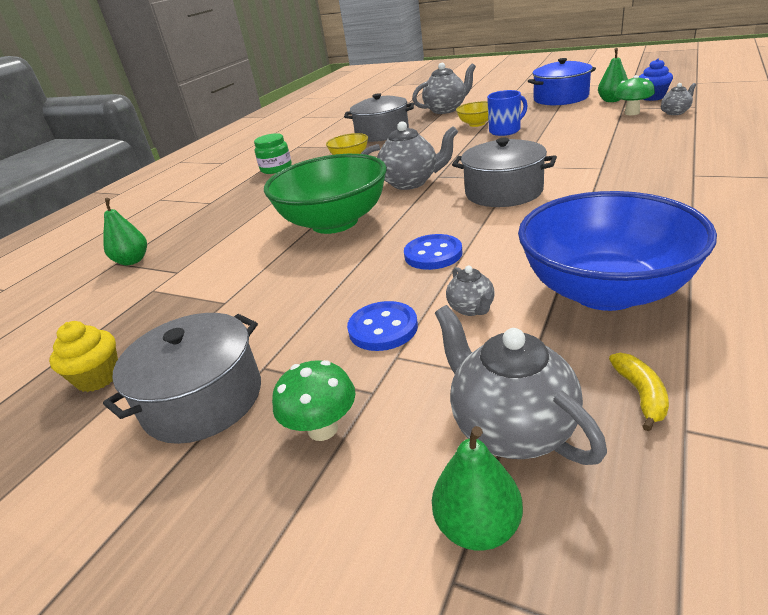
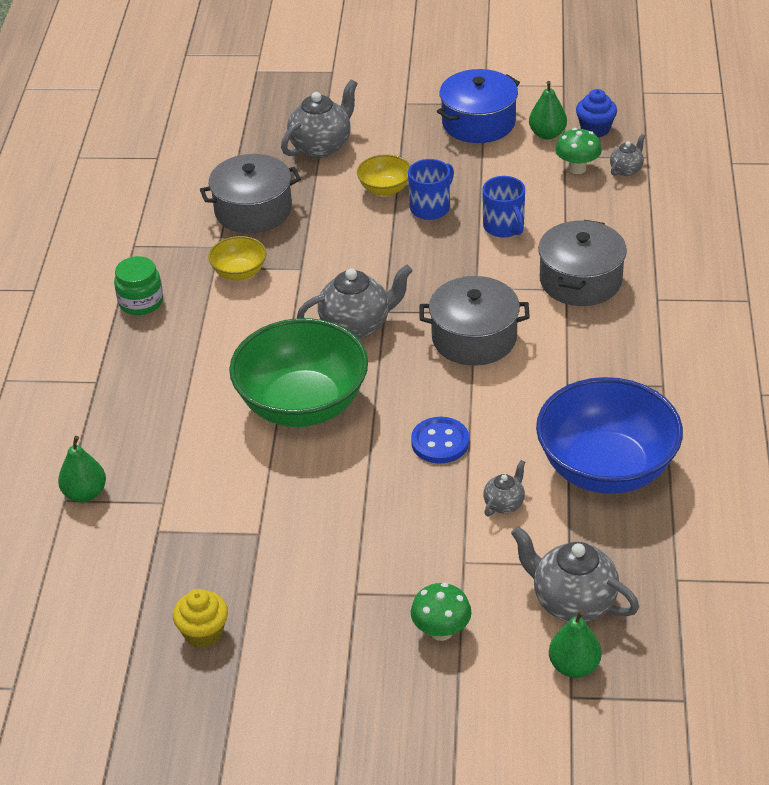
camera: 25 degrees left, 10 degrees up
grey pot [103,313,261,444] -> grey pot moved to [538,220,627,306]
blue button [347,301,418,351] -> none
grey teapot [446,266,495,316] -> grey teapot turned 105 degrees counterclockwise [483,460,525,516]
yellow banana [609,353,669,431] -> none
none -> blue mug [482,176,525,238]

